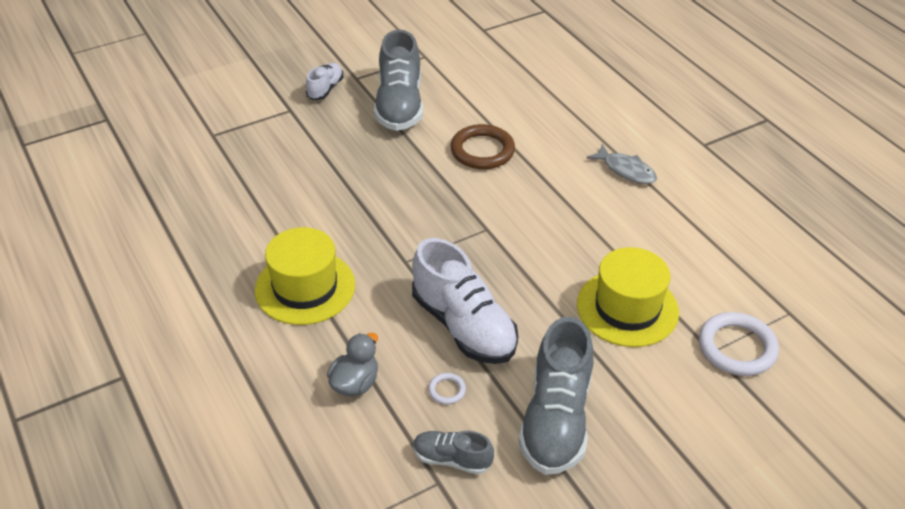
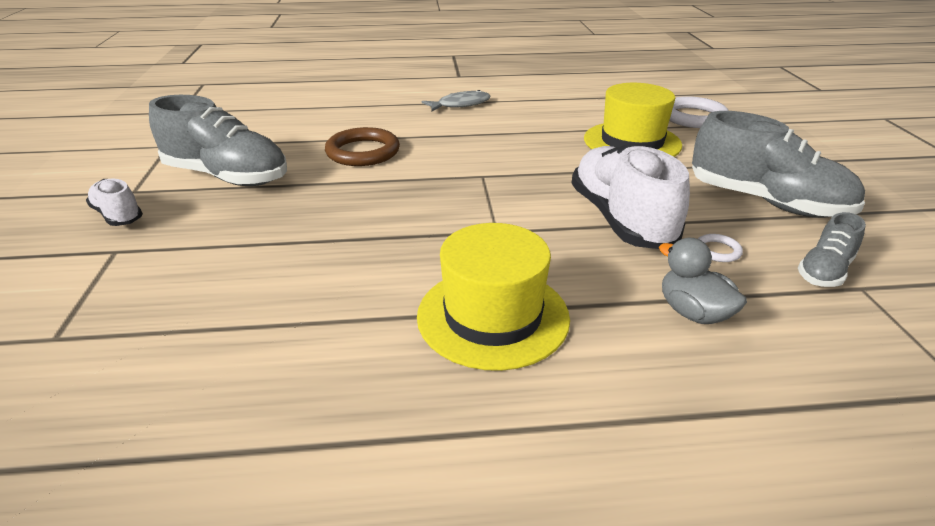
camera: 65 degrees left, 10 degrees down
white shoe [412,238,518,364] -> white shoe turned 90 degrees counterclockwise [571,144,690,249]

